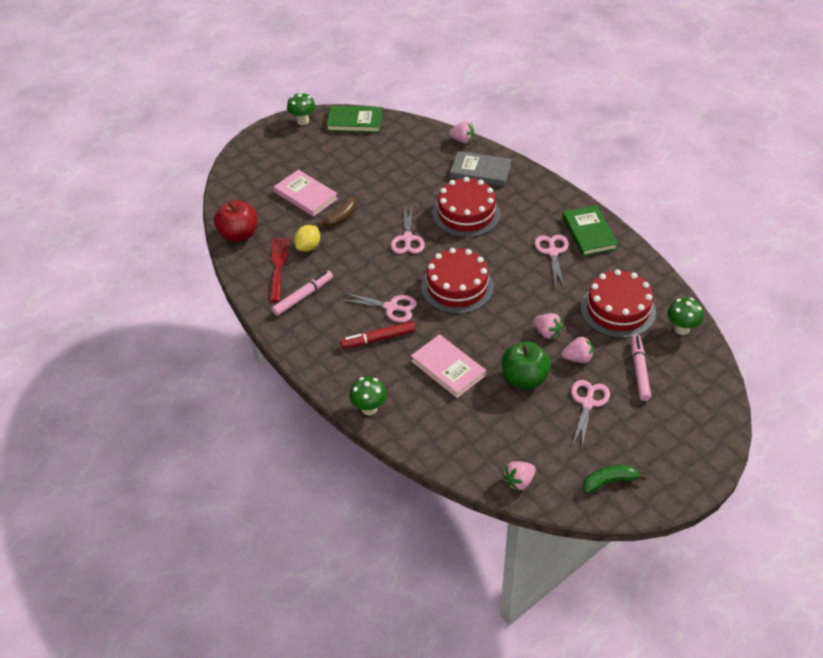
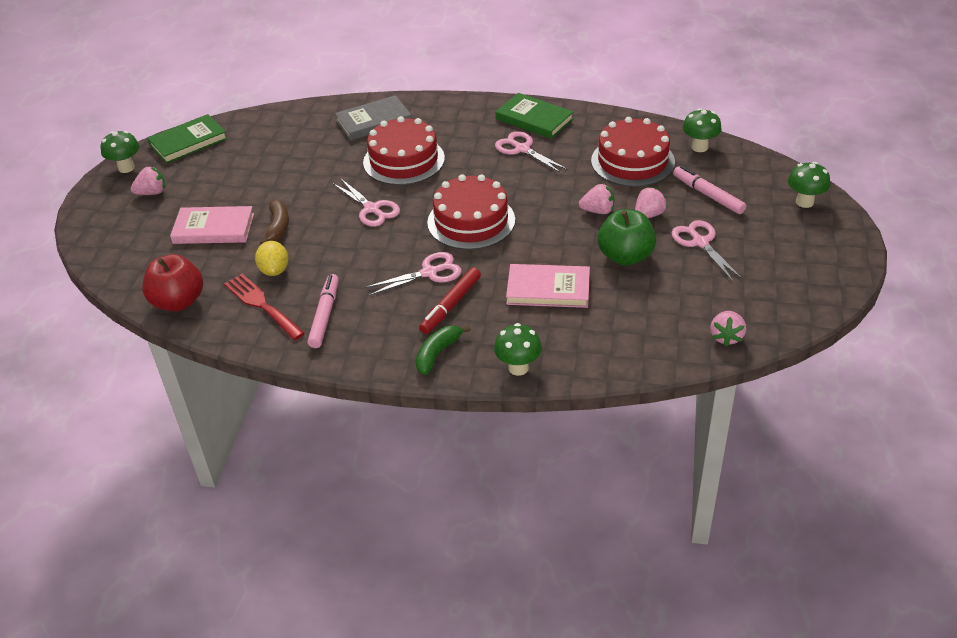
camera: 40 degrees left, 5 degrees down
pink strawberry [449,121,474,144] -> pink strawberry moved to [131,166,165,195]
green banana [583,465,647,494] -> green banana moved to [415,325,471,375]
none -> green mushroom [788,162,830,208]

